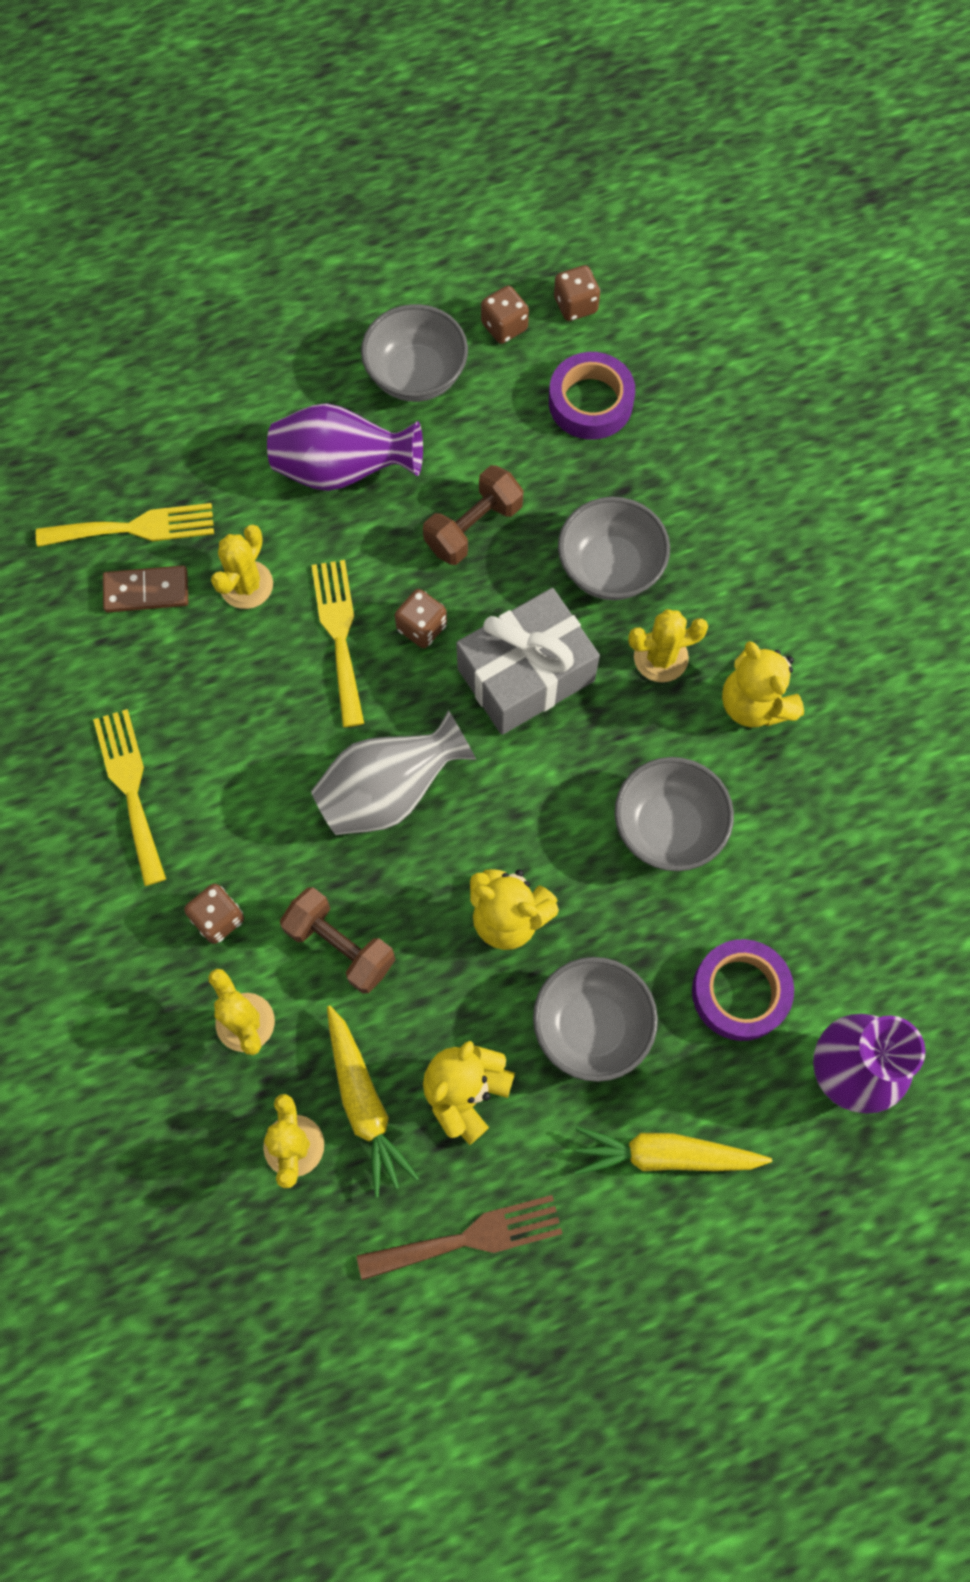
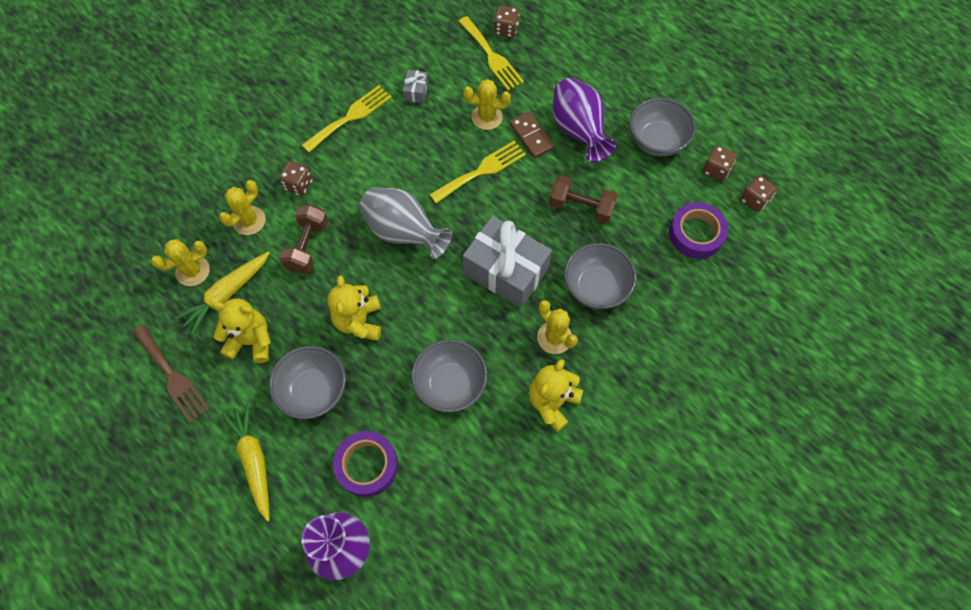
camera: 65 degrees right, 5 degrees down
brown domino [103,565,188,613] -> brown domino moved to [509,112,554,158]
brown dice [395,589,447,648] -> brown dice moved to [494,6,519,38]
none -> grey gift [403,70,428,103]

